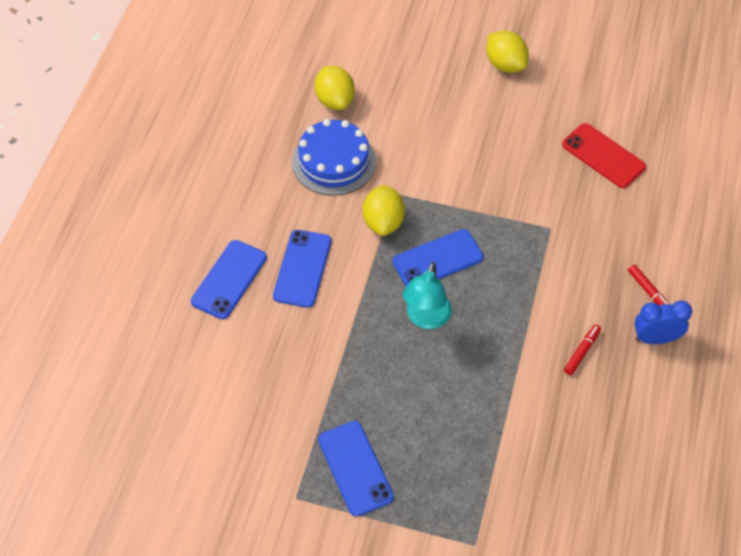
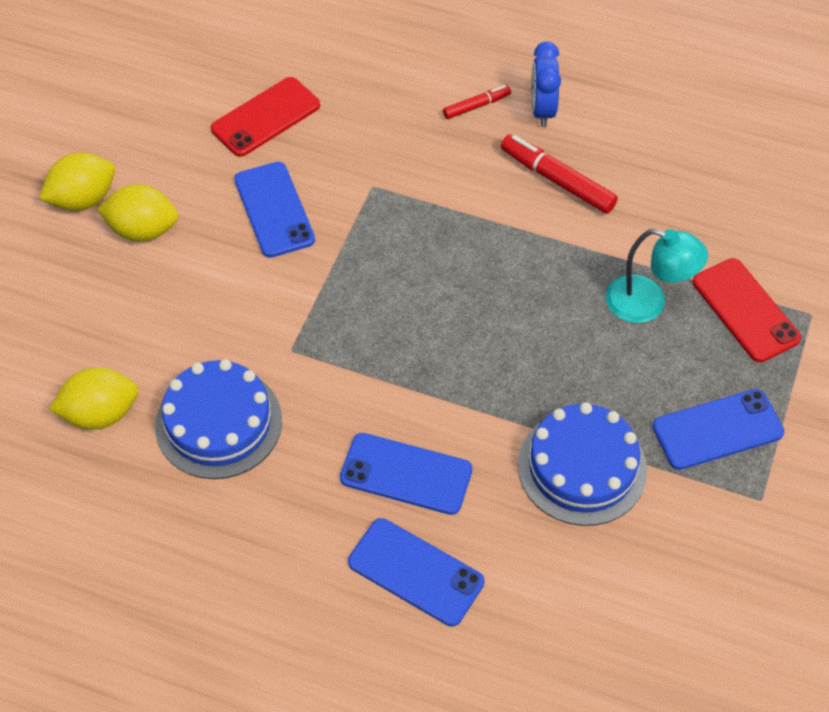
camera: 85 degrees left, 0 degrees up
yellow lemon [362,185,405,236] -> yellow lemon moved to [97,184,179,242]
blue phone [392,229,484,286] -> blue phone moved to [234,162,315,258]
turquoise lamp [403,262,452,329] -> turquoise lamp moved to [606,229,708,323]
red marker [564,324,601,375] -> red marker [501,134,618,214], size x1.74
none -> blue cake [518,402,647,526]
none -> red phone [693,258,801,362]

